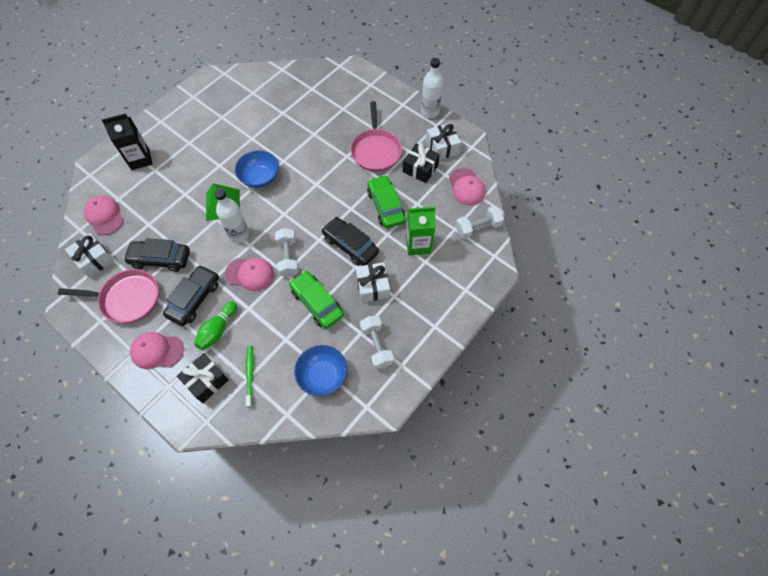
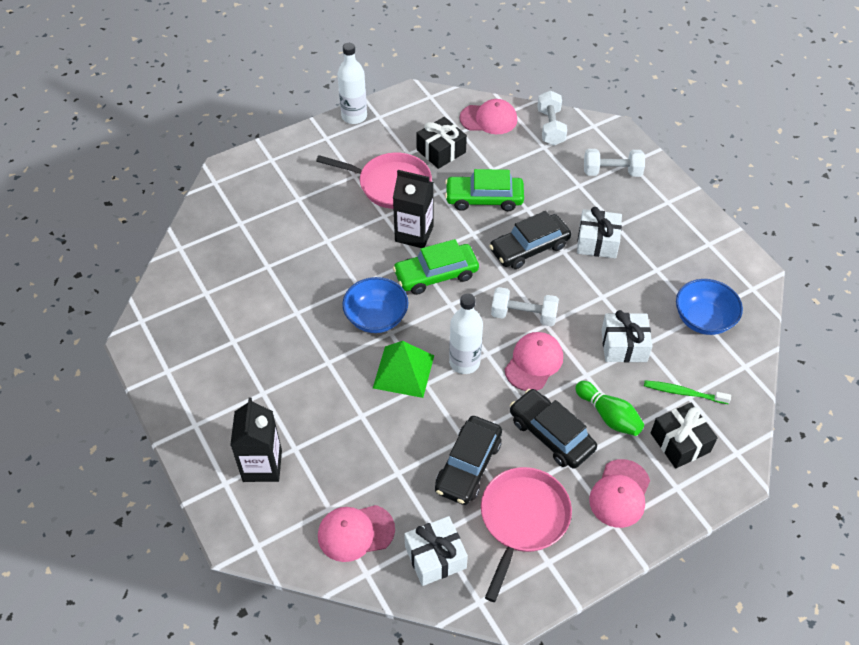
camera: 70 degrees left, 10 degrees down
green car [289,271,344,329] -> green car moved to [393,239,479,295]
white dumbbell [360,316,394,369] -> white dumbbell moved to [584,149,645,177]
green carton [406,207,436,255] -> none
white gift [426,123,461,160] -> white gift moved to [601,310,652,363]
none -> black carton [393,170,434,248]

